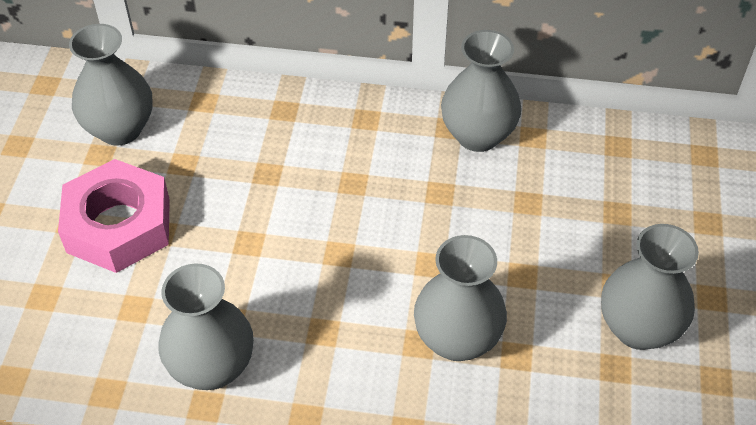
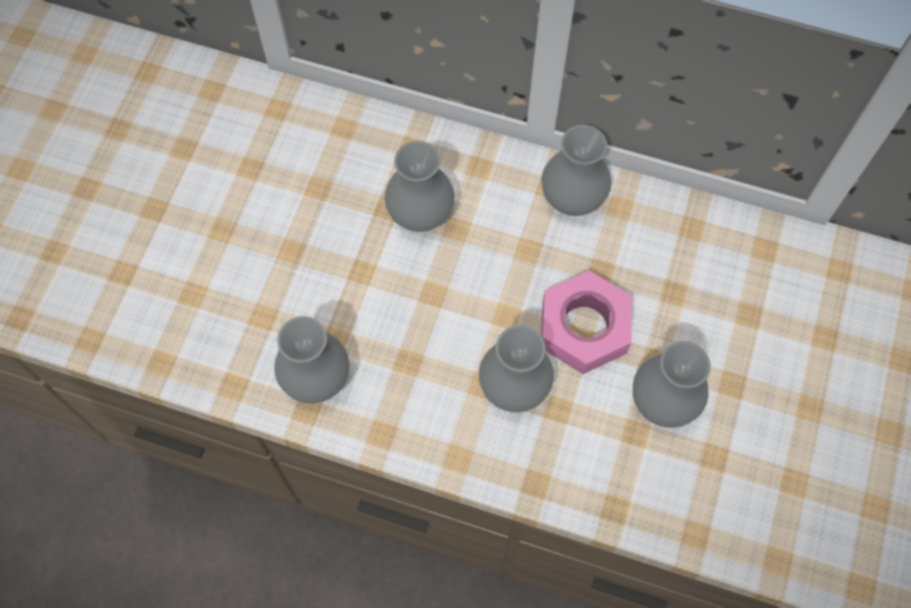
camera: 10 degrees right, 15 degrees up
pink nut [58,159,170,273] -> pink nut moved to [541,271,632,374]
grey vase [69,24,153,146] -> grey vase moved to [384,141,455,232]

